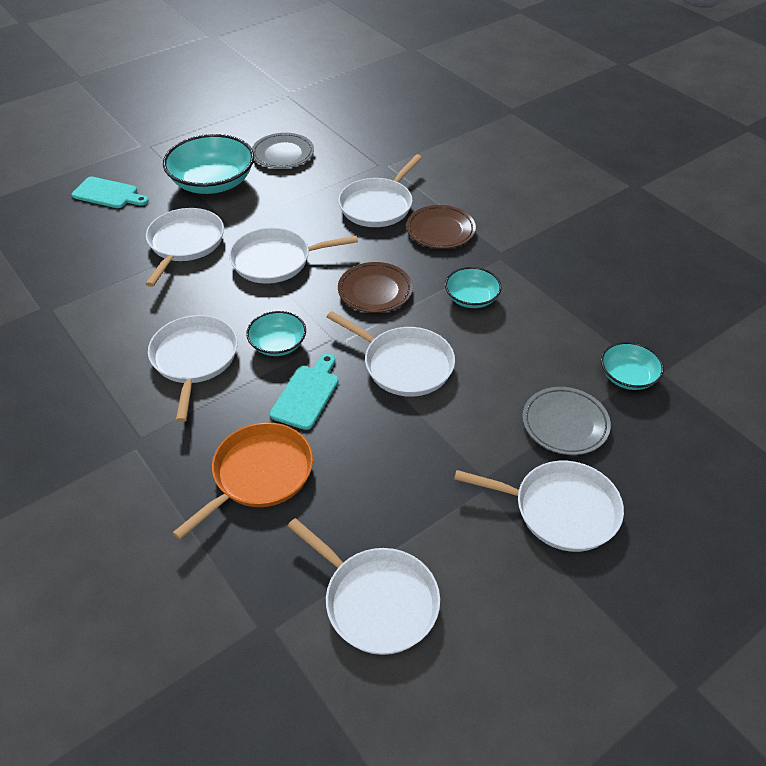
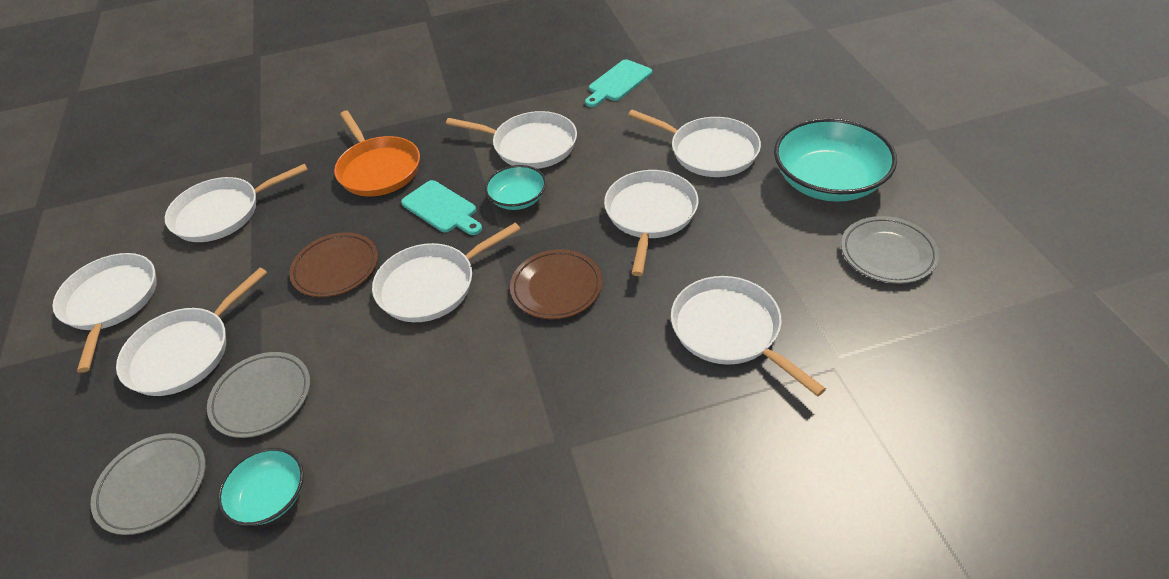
camera: 115 degrees right, 0 degrees up
turquoise cutting board [72,177,149,208] -> turquoise cutting board moved to [585,60,652,107]
brown plate [406,205,476,249] -> brown plate moved to [289,232,378,297]
turquoise bowl [445,267,502,308] -> none
none -> white pan [53,253,157,373]
none -> grey plate [91,433,206,535]

